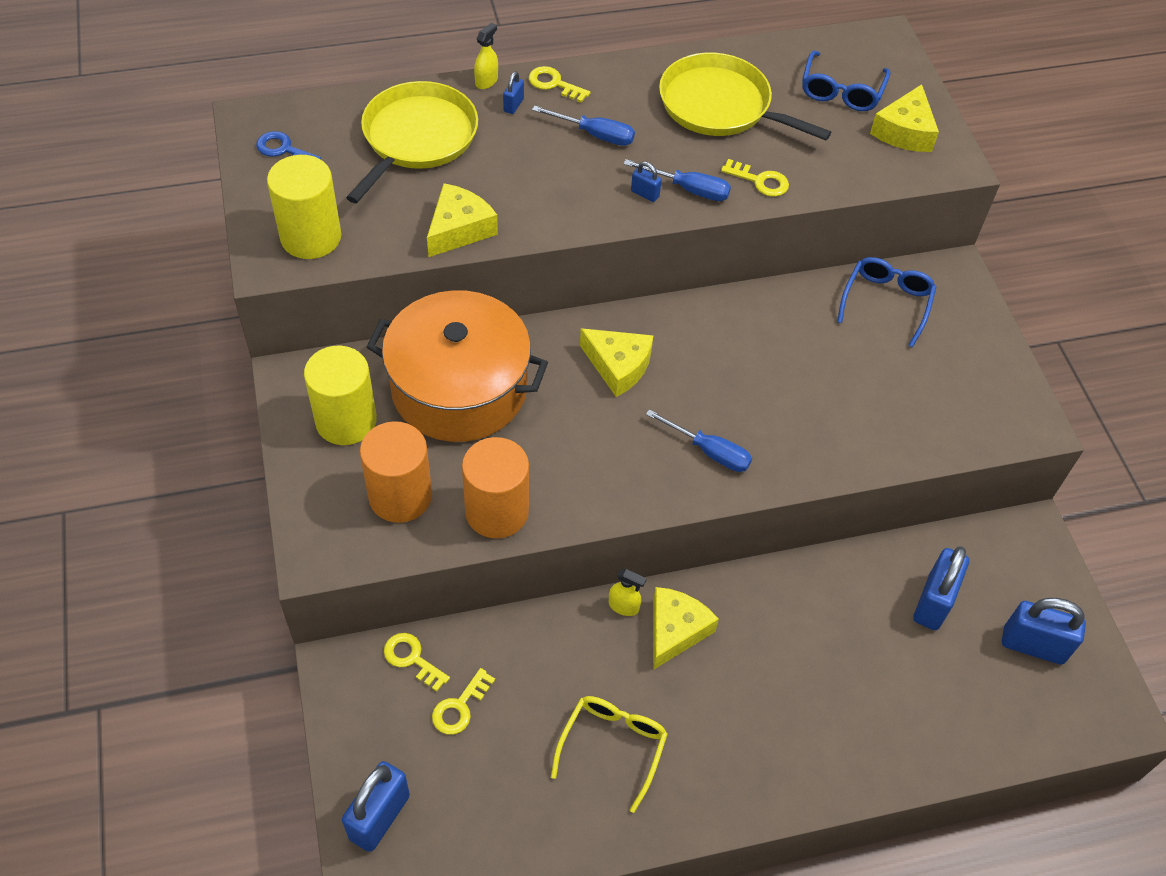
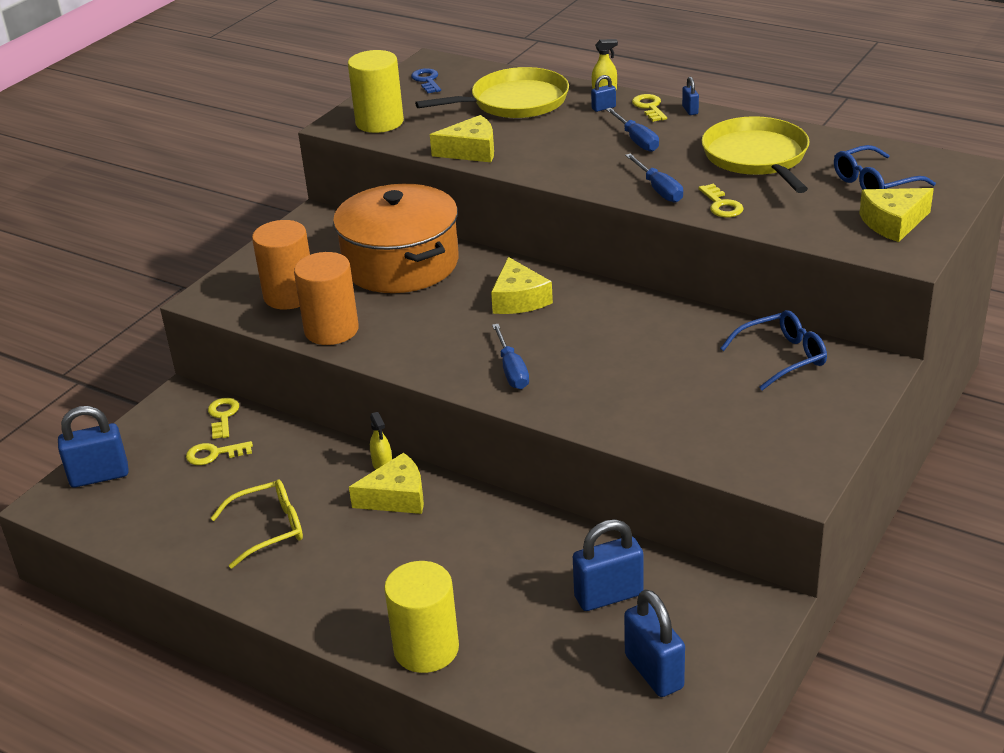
camera: 50 degrees right, 20 degrees down
yellow cylinder [304,346,377,445] -> yellow cylinder moved to [384,561,459,673]
blue padlock [631,162,662,202] -> blue padlock moved to [682,76,699,115]

